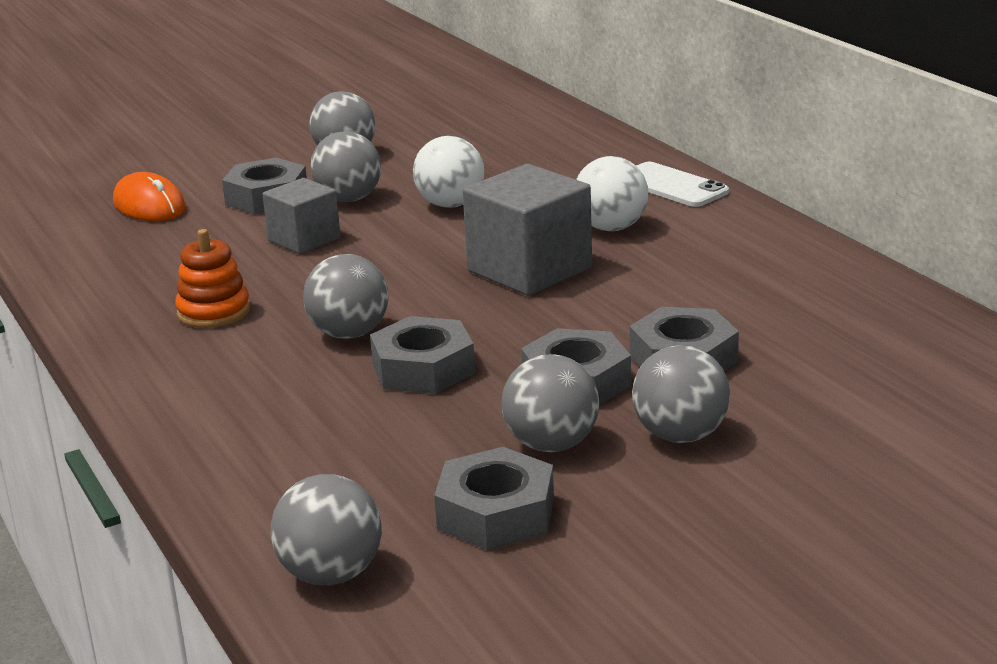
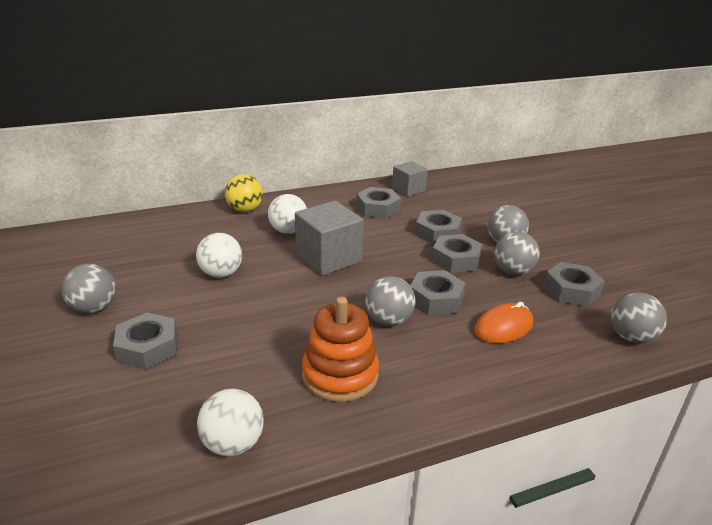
camera: 85 degrees left, 5 degrees up
orange mouse [113,172,186,221] -> orange mouse moved to [474,302,533,344]
orange stacking toy [175,229,250,328] -> orange stacking toy [302,297,379,402], size x1.53
grey cube [262,178,341,254] -> grey cube moved to [392,161,428,197]
grey ball [311,131,381,202] -> none
white phone [636,162,729,207] -> yellow ball [225,174,263,212]
none -> white ball [197,389,264,456]
none -> grey nut [356,187,401,219]

